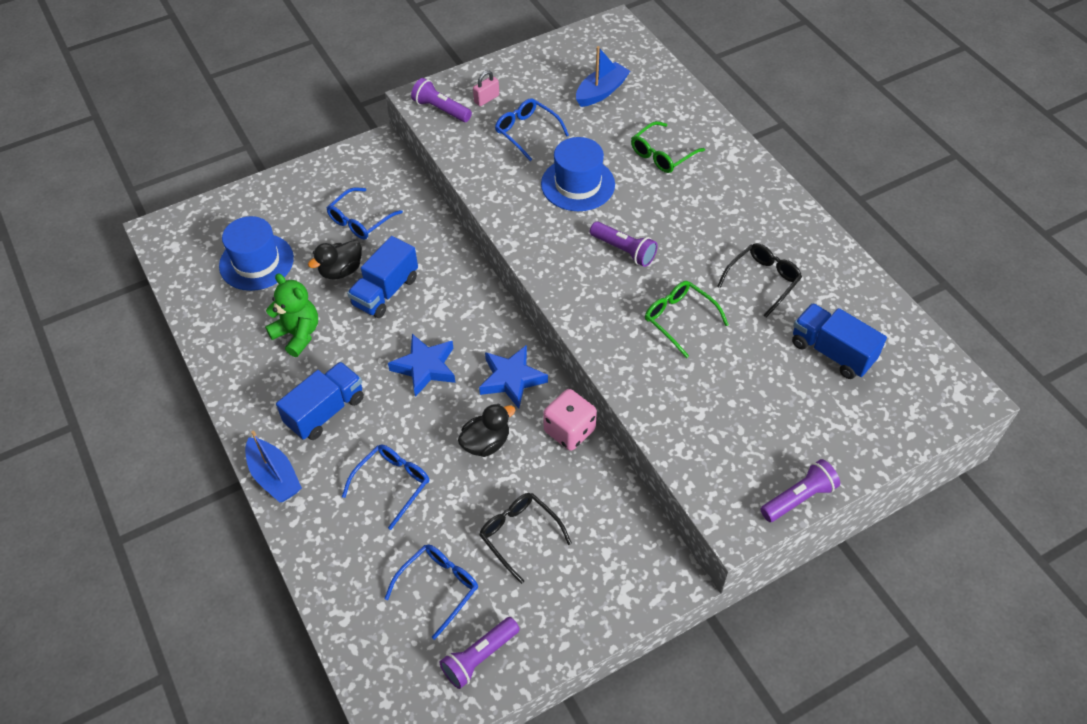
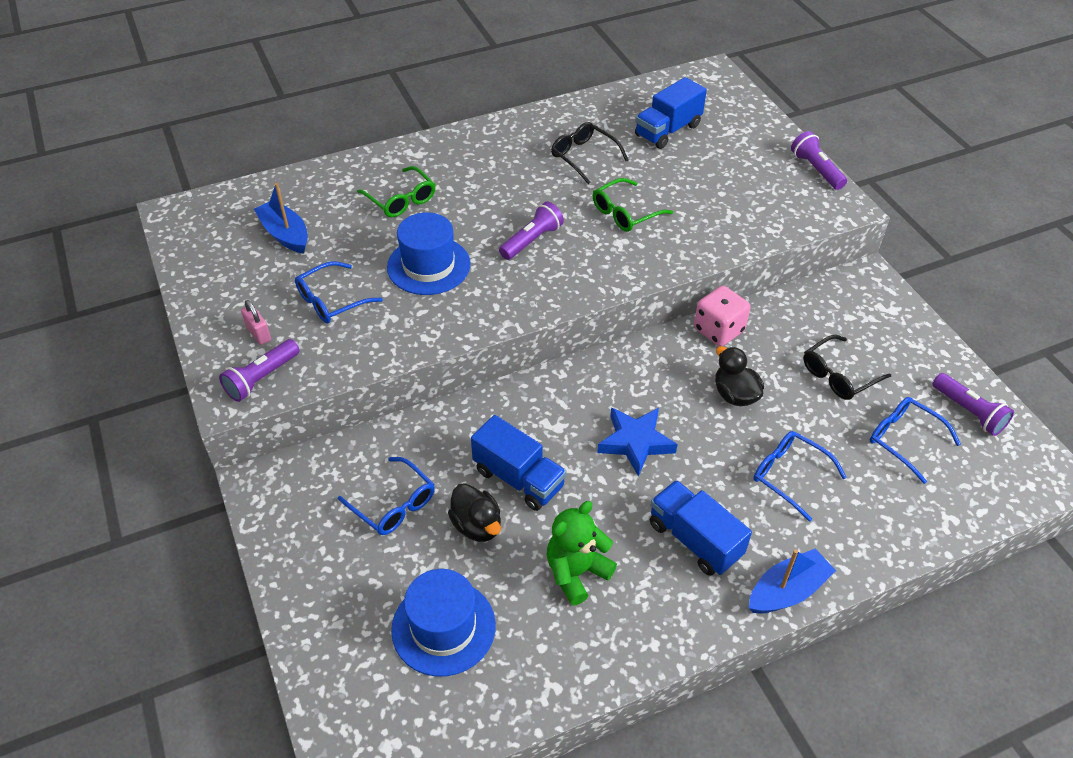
camera: 85 degrees left, 5 degrees down
blue star [479,345,548,409] -> none

